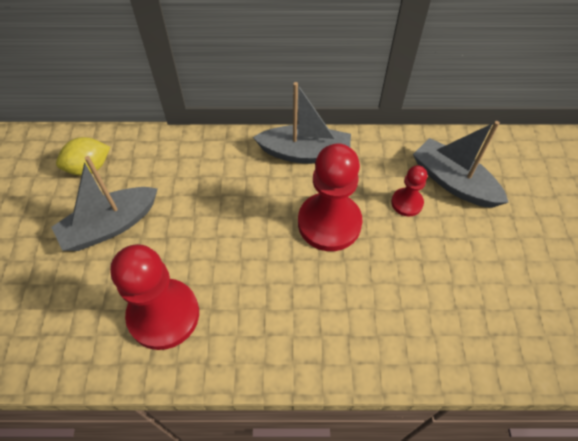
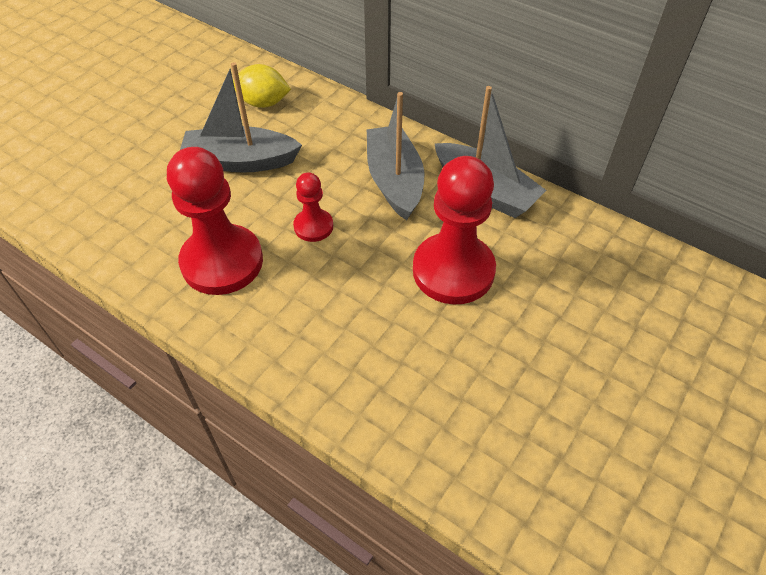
camera: 35 degrees right, 5 degrees down
red pawn [391,165,428,216] -> red pawn moved to [293,172,333,242]
grey boat [413,121,509,208] -> grey boat moved to [367,92,424,220]

